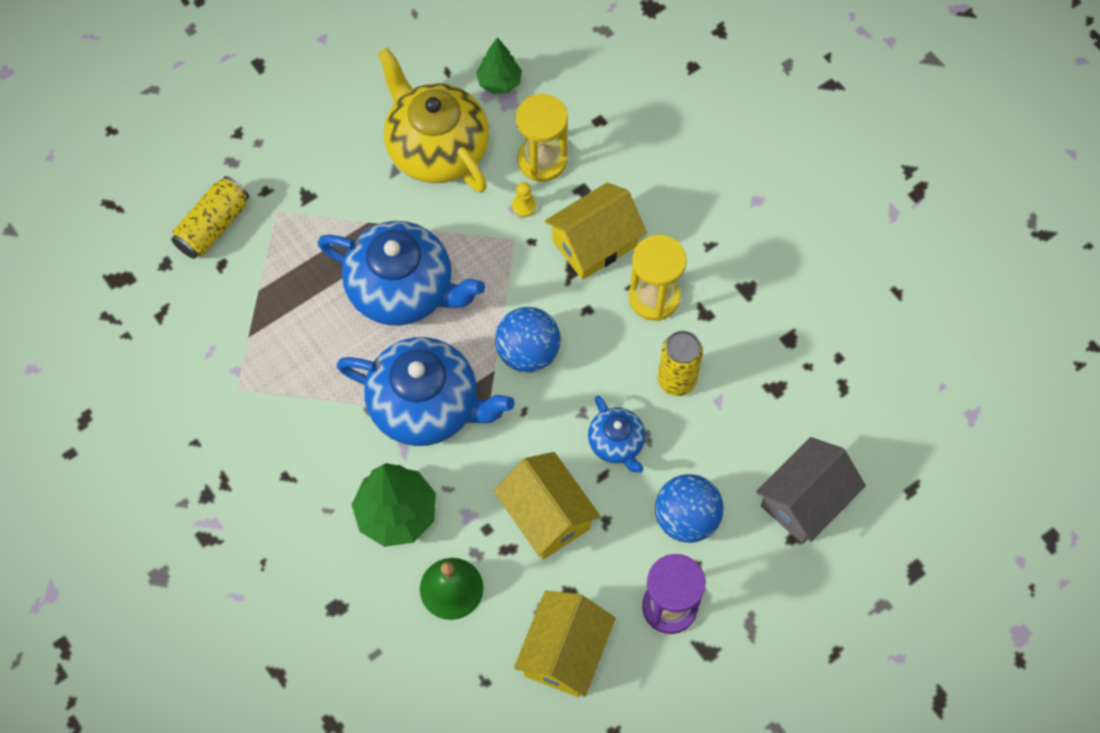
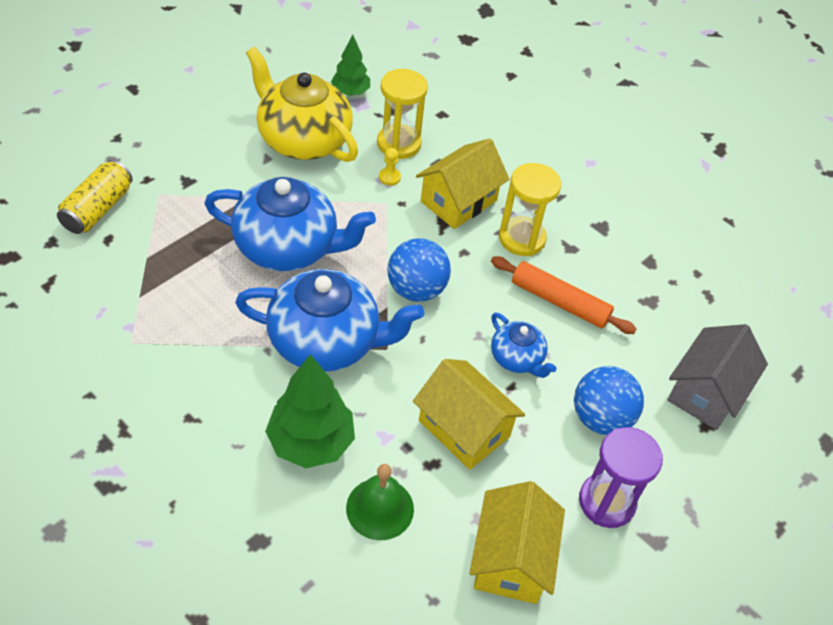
camera: 15 degrees left, 15 degrees down
yellow can [658,331,703,396] -> orange rolling pin [491,256,637,334]

